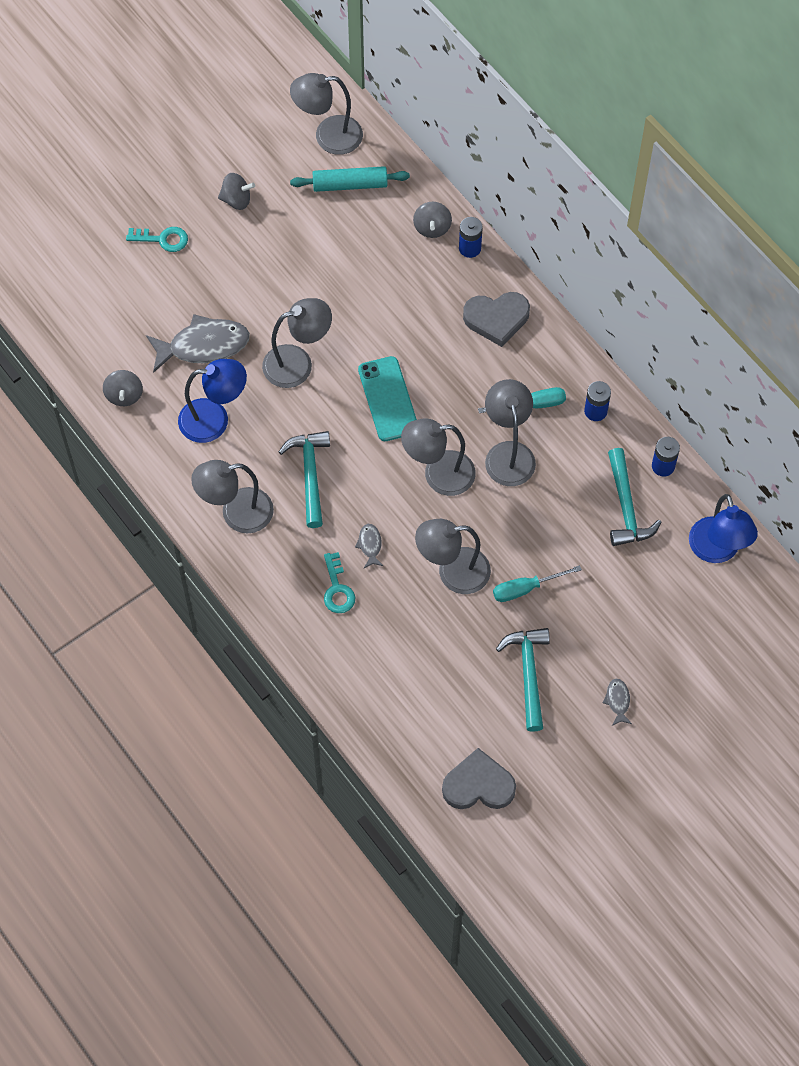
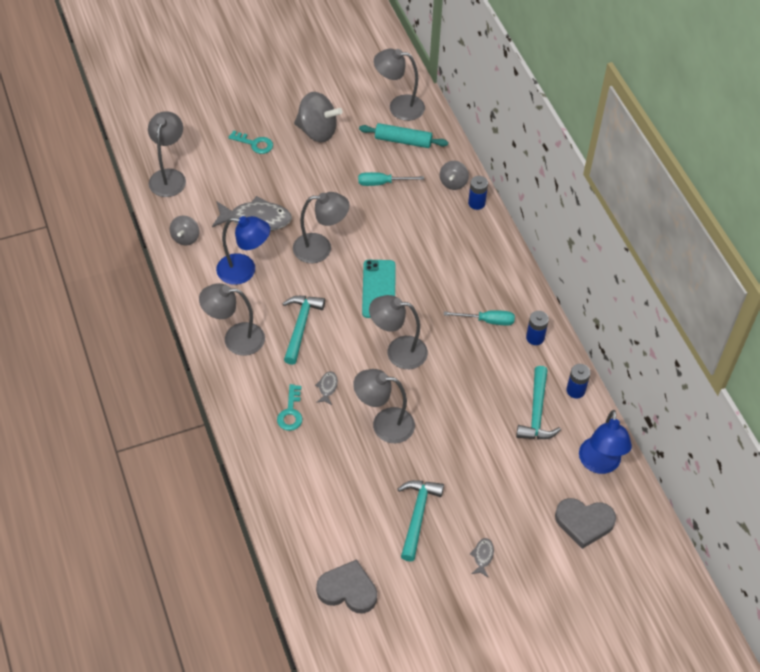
camera: 15 degrees right, 10 degrees down
grey spinning top [218,173,255,210] -> grey spinning top [294,92,343,142], size x1.76
grey heart [463,292,530,347] -> grey heart moved to [555,498,616,549]
grey lamp [485,379,536,486] -> grey lamp moved to [148,112,186,197]
turquoise screwdriver [493,565,582,602] -> turquoise screwdriver moved to [358,172,424,186]

